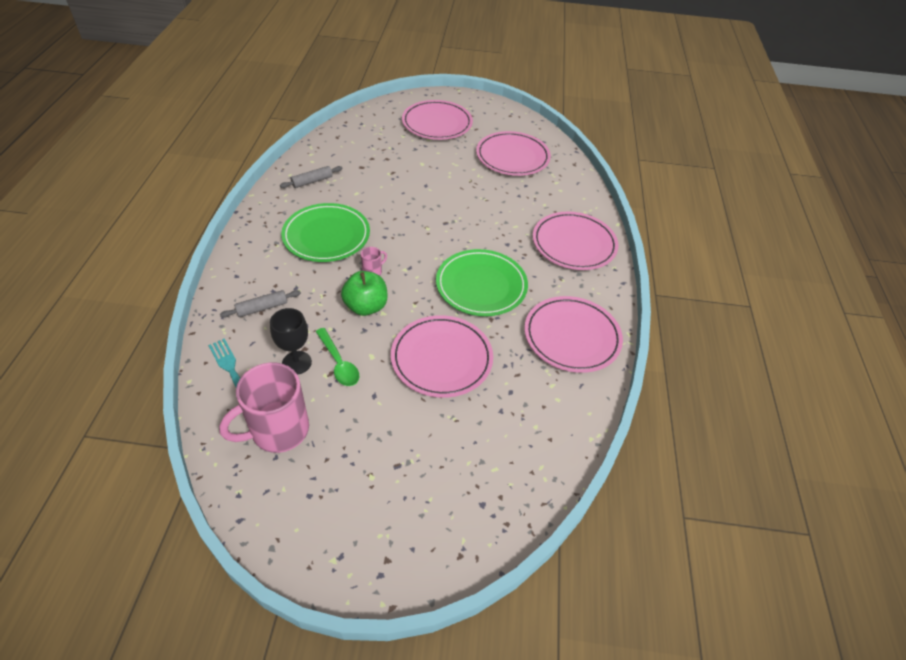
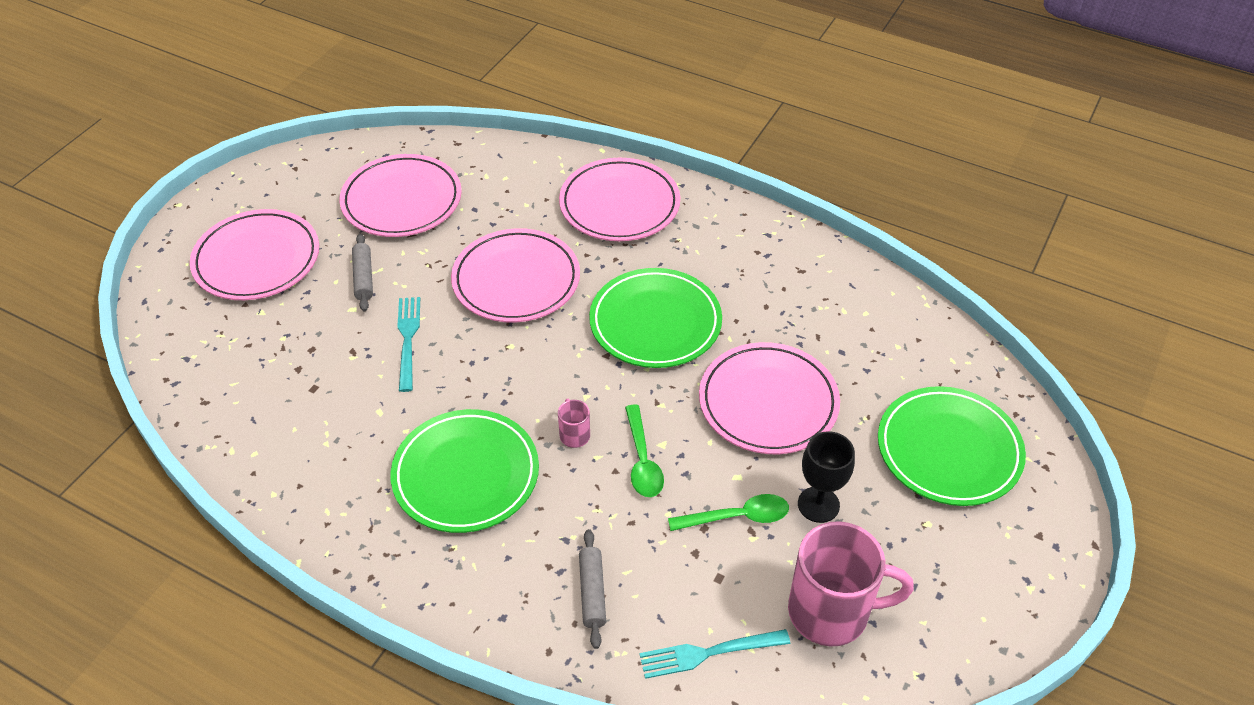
camera: 65 degrees left, 0 degrees up
pink mug [219,362,309,453] -> pink mug turned 75 degrees counterclockwise [788,521,914,647]
black goblet [270,308,312,375] -> black goblet moved to [798,431,855,523]
grey rolling pin [280,166,342,188] -> grey rolling pin moved to [352,234,373,311]
green apple [341,271,388,316] -> green spoon [625,404,664,497]
pink plate [524,296,623,373] -> pink plate moved to [451,228,580,323]
none -> turquoise fork [397,297,420,392]
none -> green plate [878,386,1026,506]

